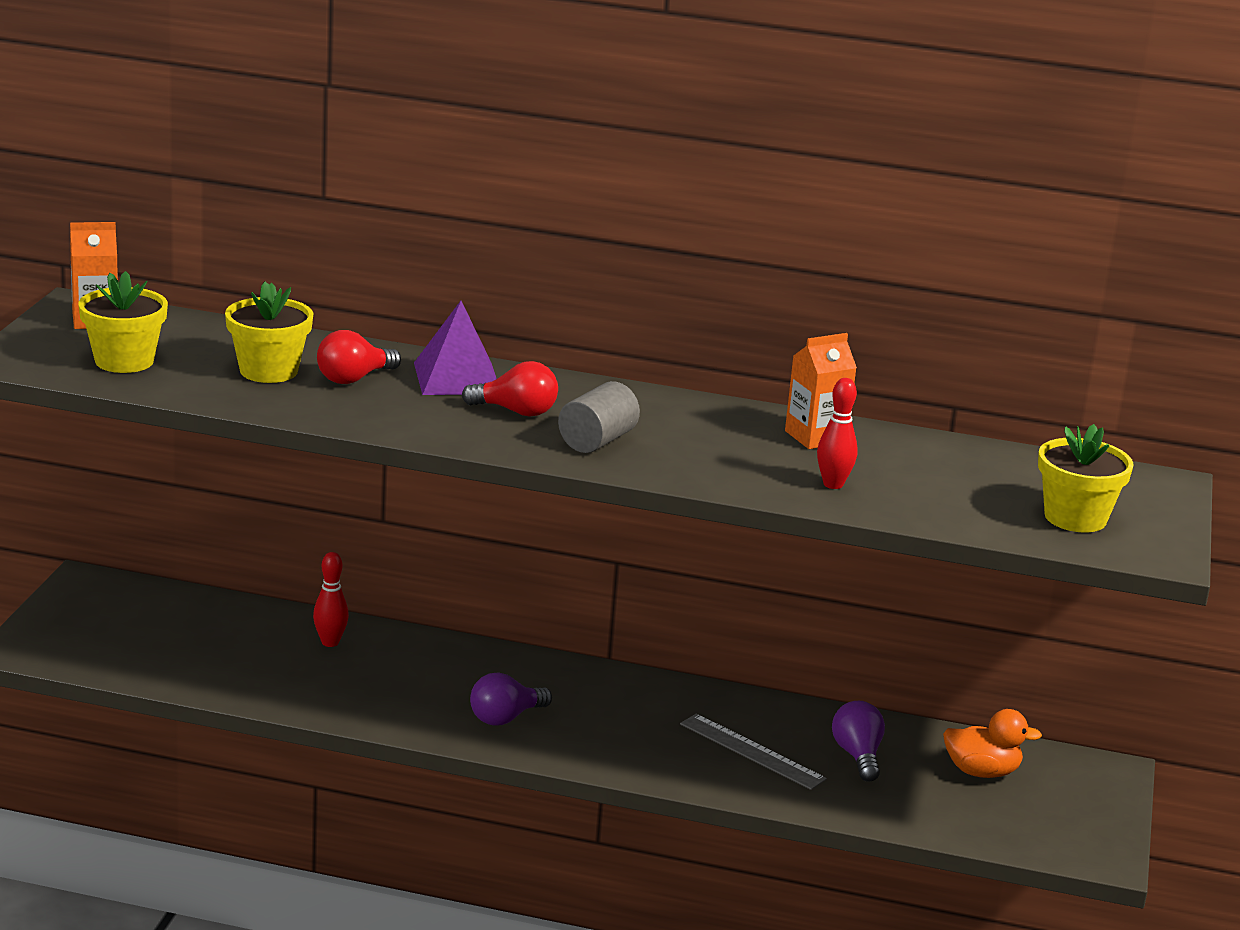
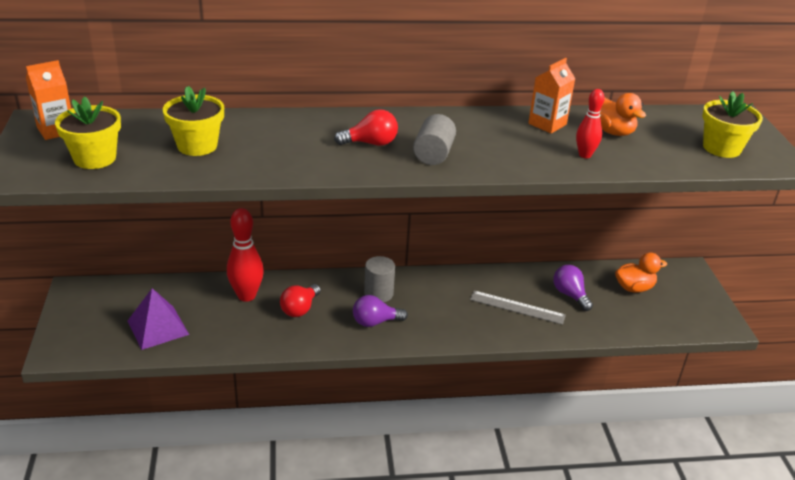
camera: 20 degrees left, 10 degrees up
red bowling pin [313,552,349,647] -> red bowling pin [227,208,264,302], size x1.67
red light bulb [317,330,401,384] -> red light bulb moved to [280,284,321,317]
purple pyramid [414,301,497,395] -> purple pyramid moved to [128,288,189,350]
purple light bulb [470,672,552,726] -> purple light bulb turned 45 degrees clockwise [353,295,408,327]
none -> grey cylinder [364,256,395,302]
none -> orange duck [600,93,646,136]

